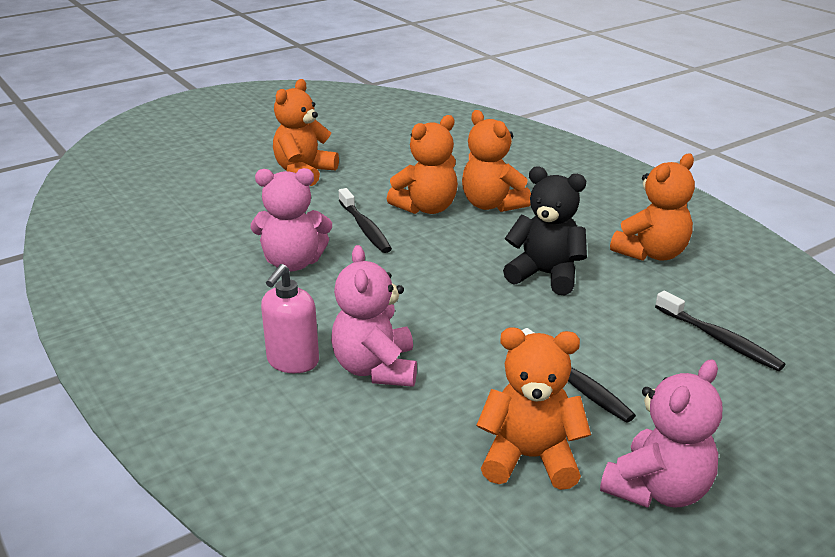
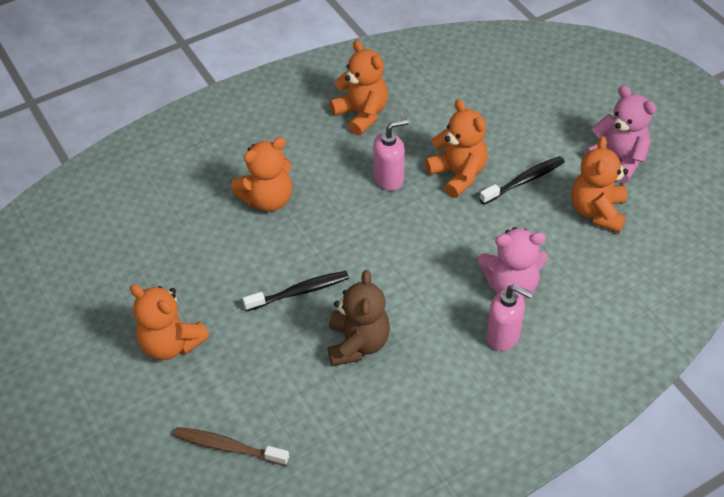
camera: 85 degrees left, 20 degrees up
pink teddy bear [251,168,332,271] -> brown teddy bear [328,270,390,366]
orange teddy bear [387,115,458,214] -> orange teddy bear moved to [425,99,488,198]
black teddy bear [503,166,587,295] -> pink soap dispenser [373,119,408,191]
black toothbrush [655,291,786,371] -> none
none -> brown toothbrush [174,427,290,466]

